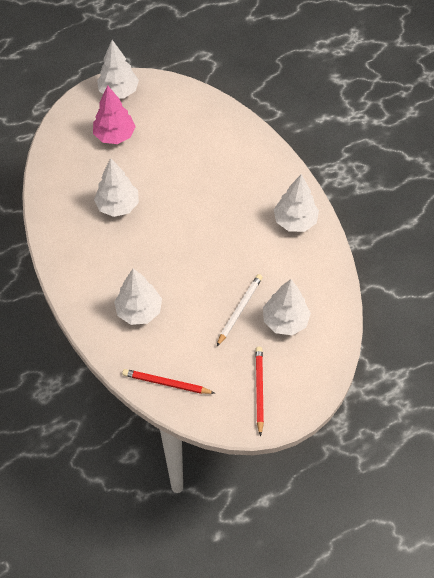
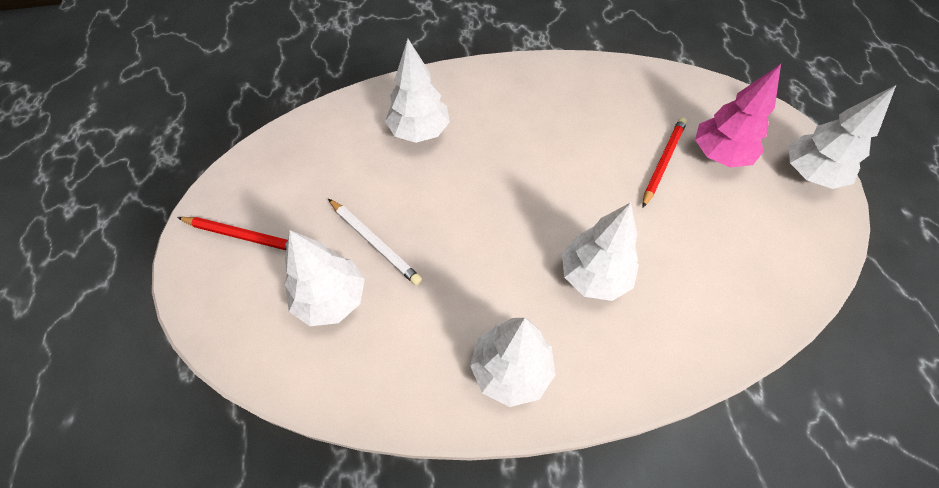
camera: 105 degrees right, 0 degrees up
white tree [94,158,139,217] -> white tree moved to [562,202,639,301]
red pencil [122,369,215,394] -> red pencil moved to [642,117,687,208]

